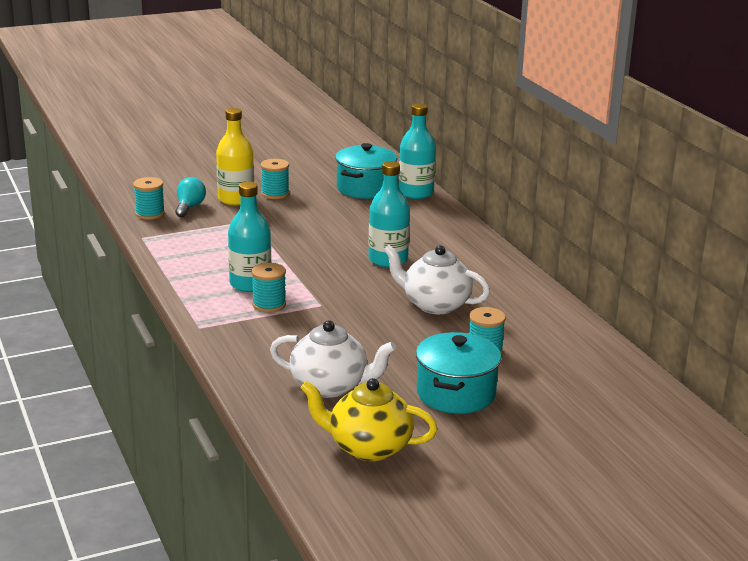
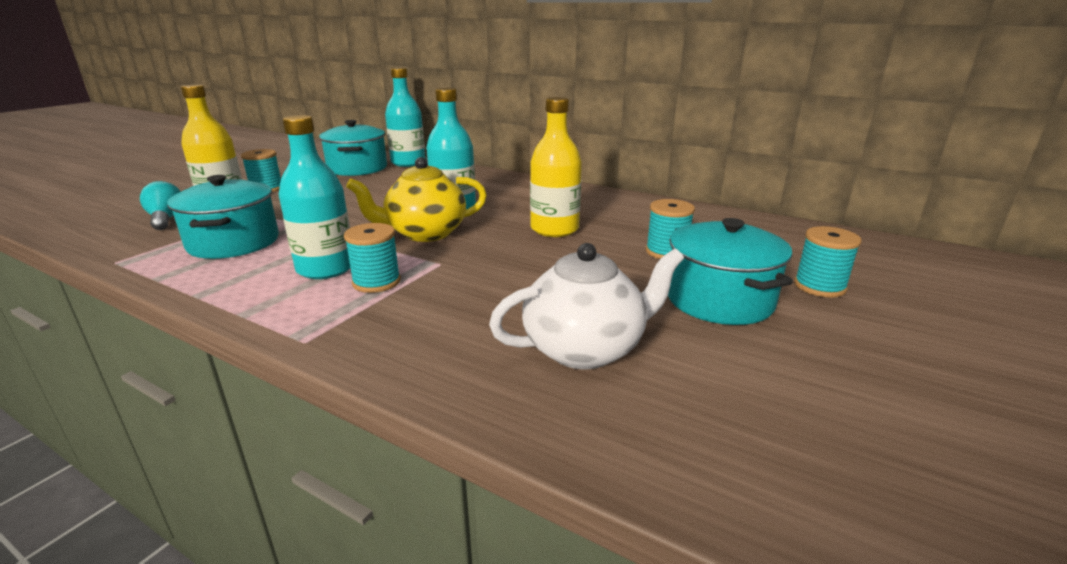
camera: 35 degrees left, 0 degrees up
turquoise spool [133,177,165,220] -> turquoise spool moved to [794,226,861,297]
yellow teapot [300,378,438,461] -> yellow teapot moved to [346,157,487,242]
white teapot [384,245,490,314] -> yellow bottle [530,97,582,237]
none -> turquoise pot [167,175,279,259]

